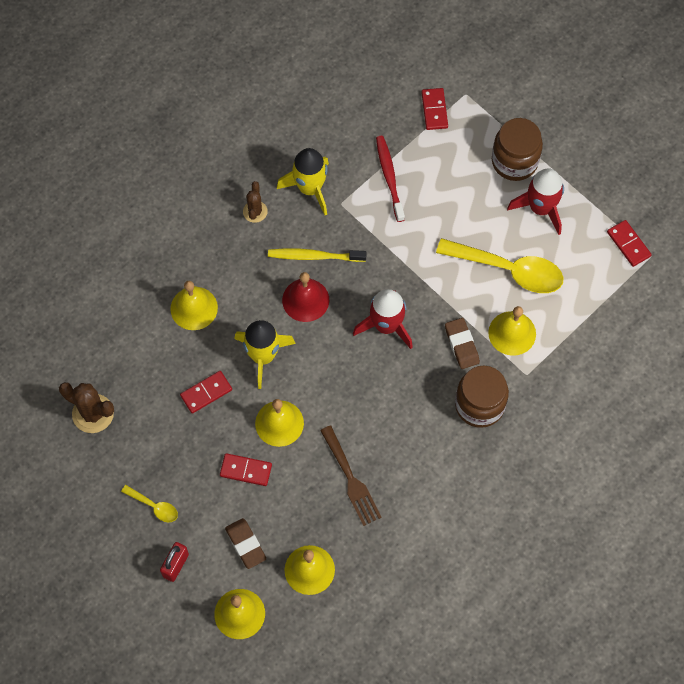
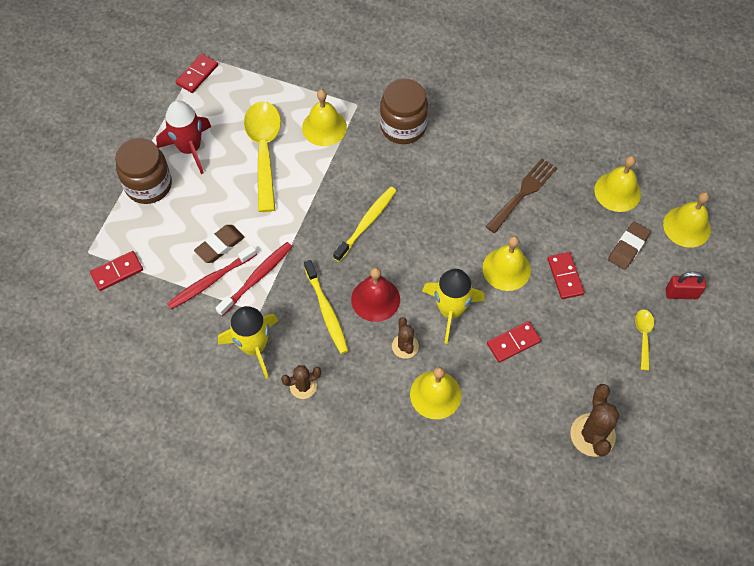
camera: 115 degrees left, 5 degrees down
red domino [180,371,232,414] -> red domino turned 60 degrees counterclockwise [487,321,541,363]
red rocket [353,289,413,349] -> yellow toothbrush [333,187,396,262]
brown eraser [445,318,480,369] -> brown eraser moved to [194,225,244,263]
none -> red toothbrush [216,242,292,316]
none -> brown cactus [392,317,419,359]

